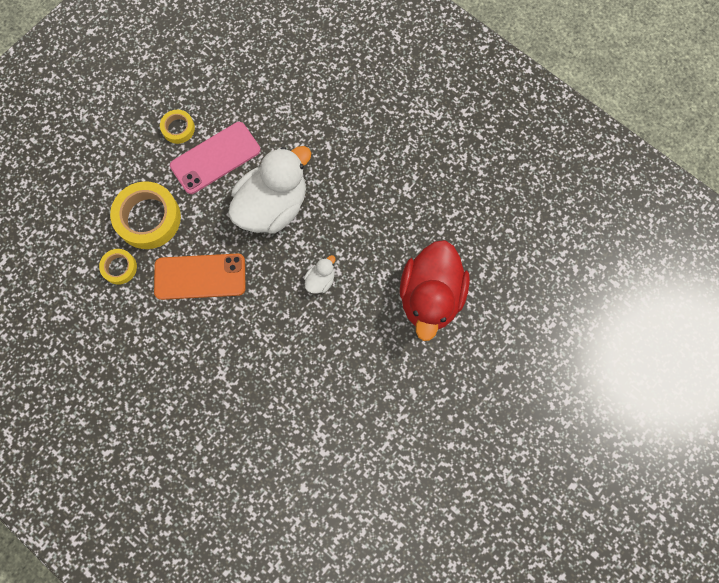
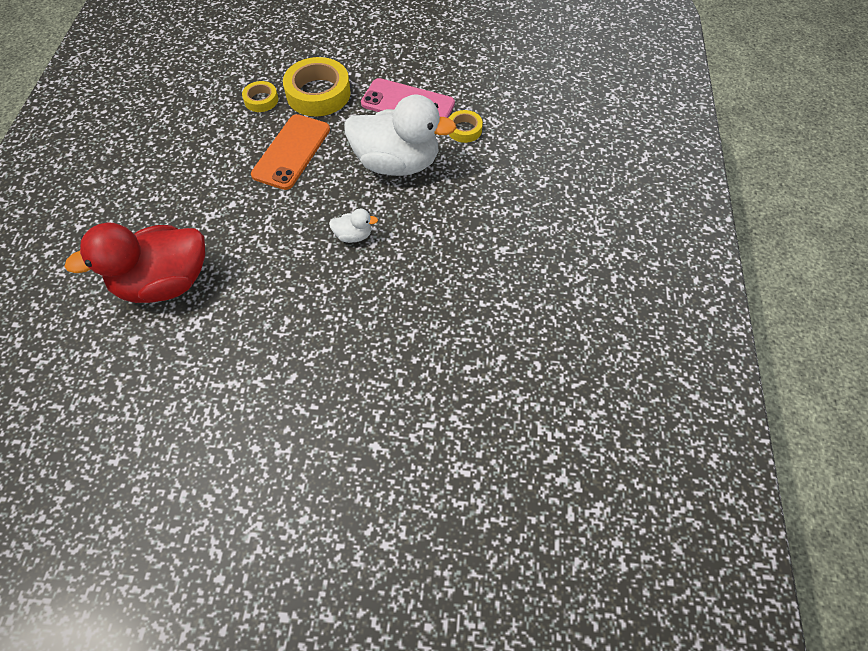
camera: 55 degrees right, 15 degrees down
orange phone [154,254,246,300] -> orange phone turned 60 degrees clockwise [251,114,330,190]
yellow tape [160,110,195,144] -> yellow tape moved to [448,110,483,143]
red duck [400,240,470,341] -> red duck moved to [64,222,205,303]

